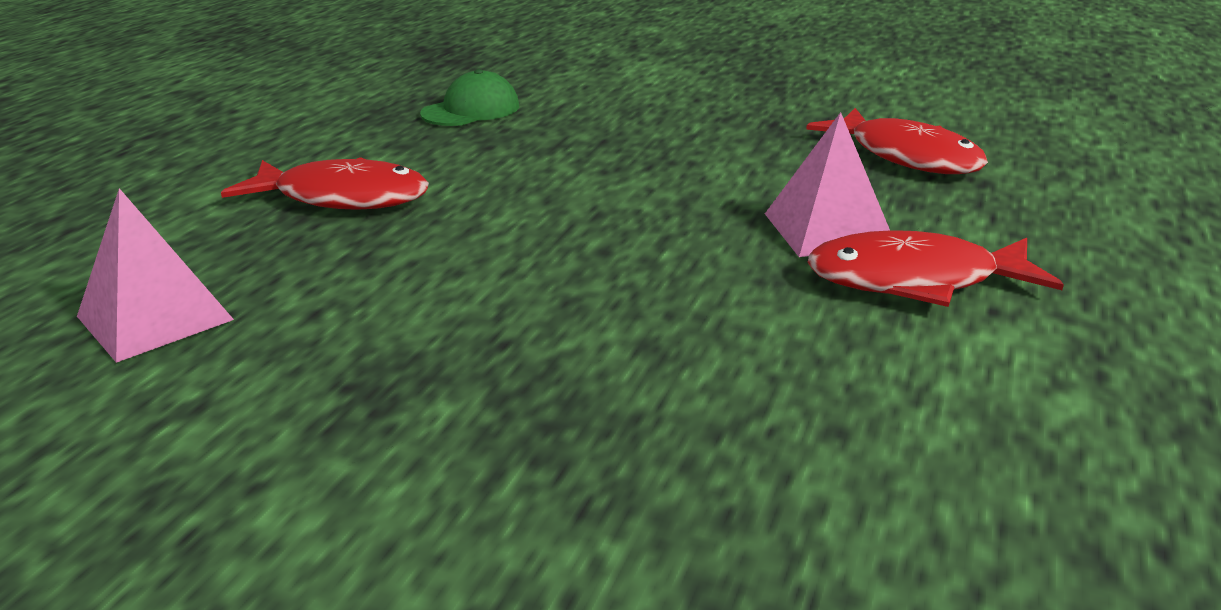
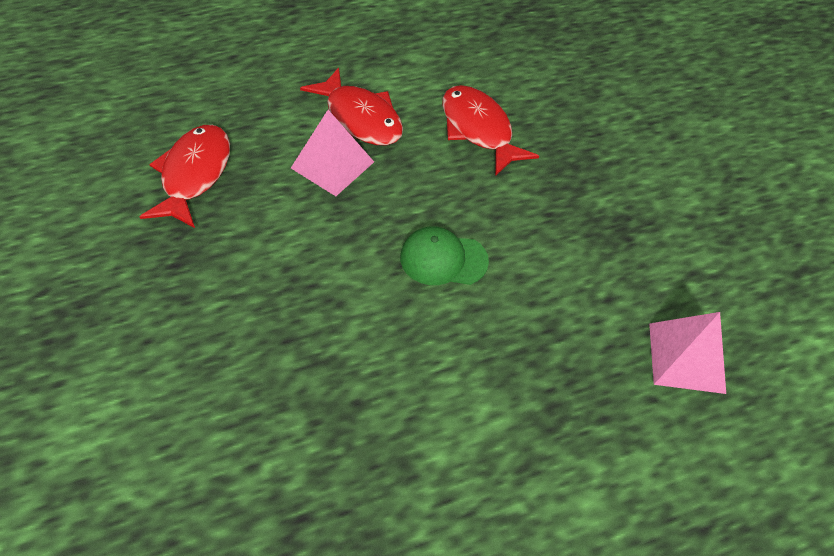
camera: 135 degrees left, 25 degrees up
red fish [221,157,429,210] -> red fish moved to [442,85,539,176]
green cap [420,69,519,126] -> green cap moved to [400,227,489,285]

